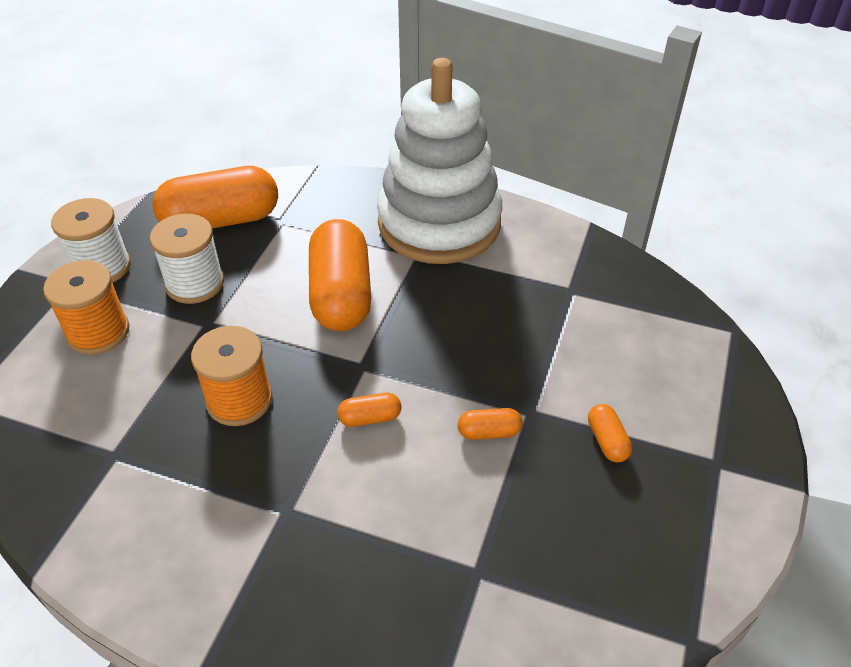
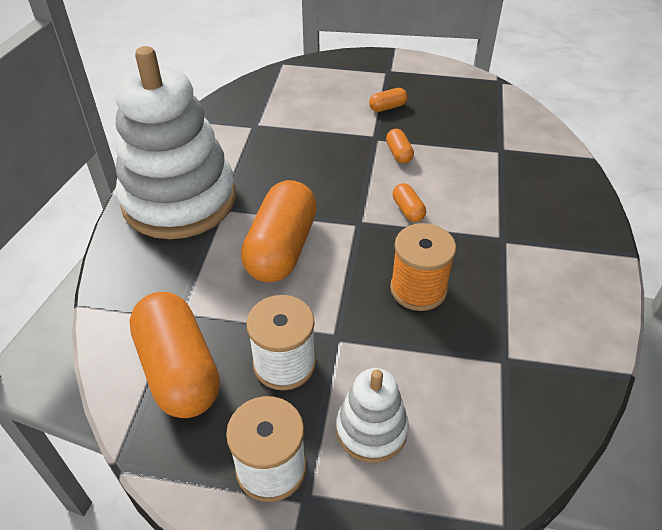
camera: 100 degrees left, 0 degrees up
orange spool [43,260,129,355] -> white stacking toy [336,368,409,463]
orange capsule [309,219,371,331] -> orange capsule turned 60 degrees counterclockwise [241,180,317,282]

